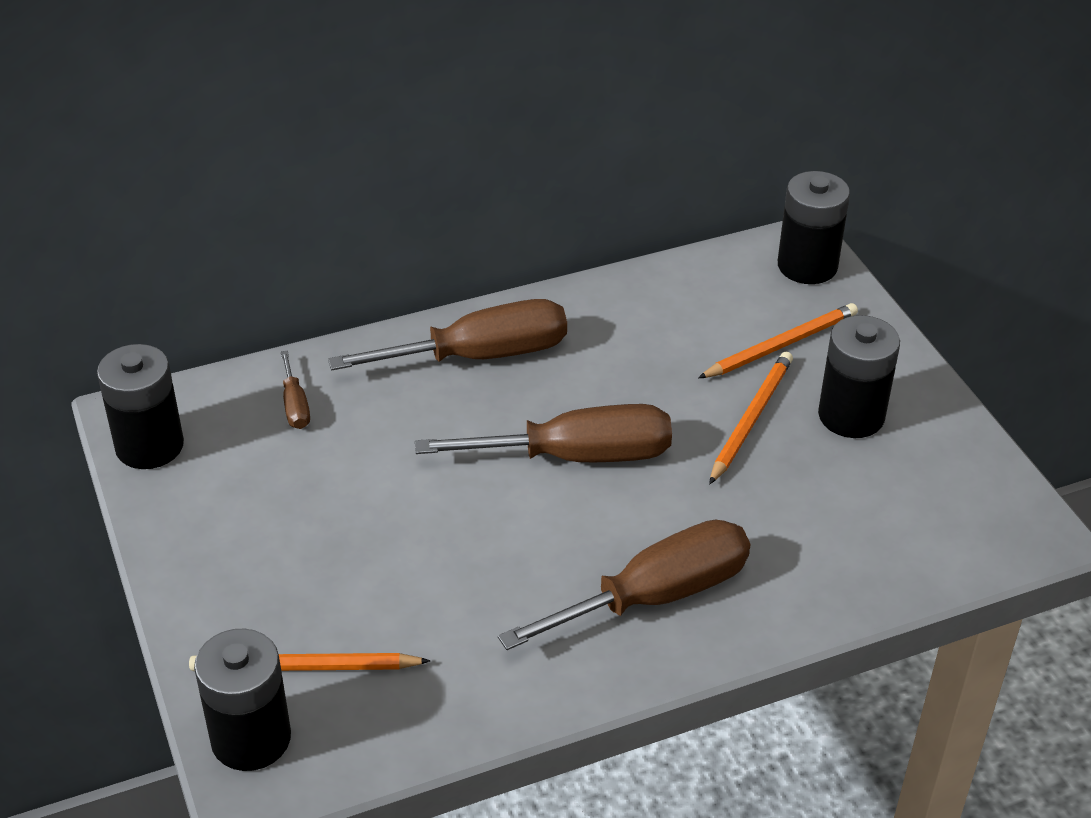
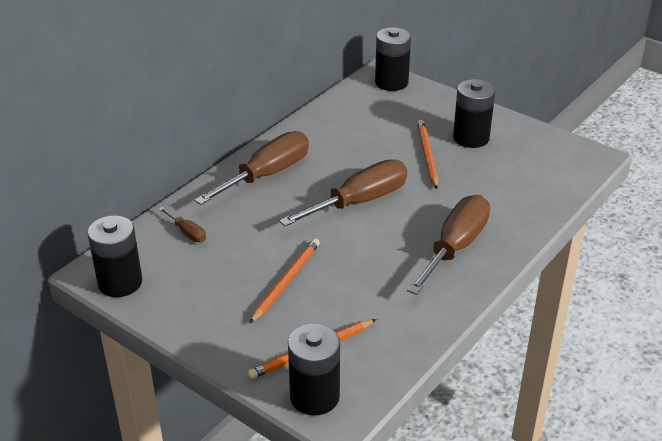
camera: 30 degrees left, 5 degrees down
orange pencil [698,303,858,378] -> orange pencil moved to [249,238,320,324]

